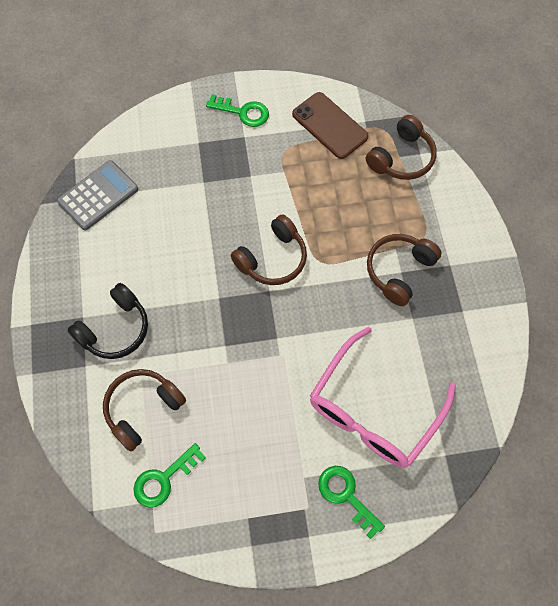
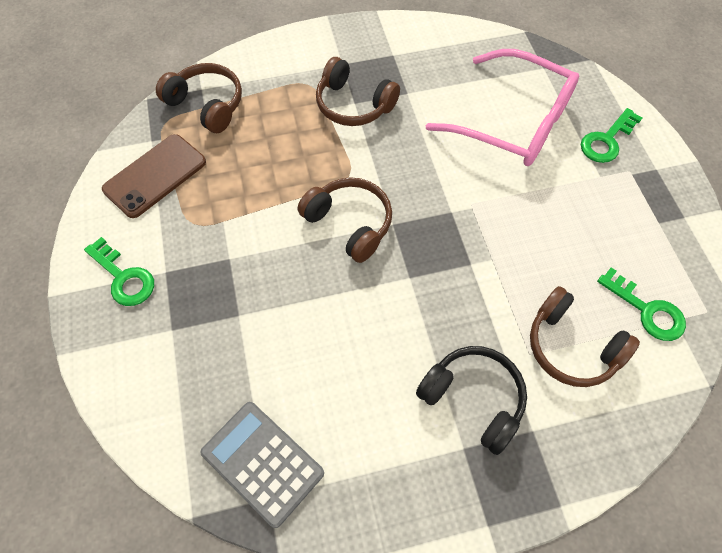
camera: 95 degrees left, 5 degrees down
green key [206,94,269,127] -> green key turned 120 degrees clockwise [84,237,154,306]

